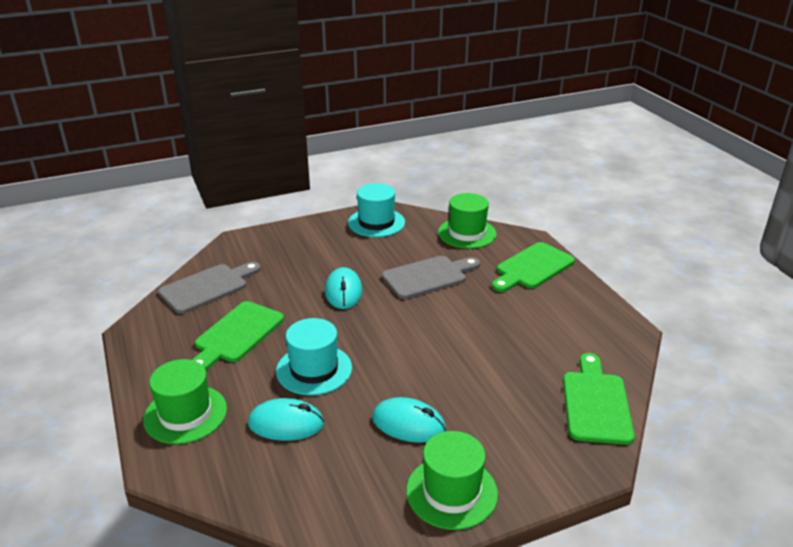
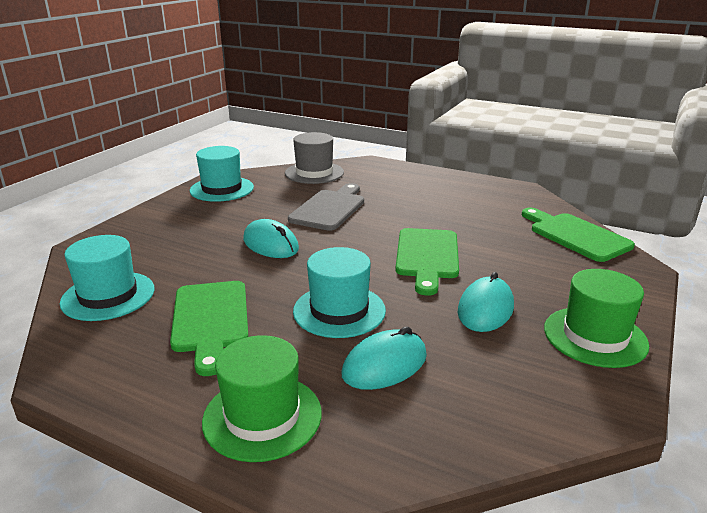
camera: 40 degrees left, 5 degrees down
grey cutting board [158,262,261,314] -> turquoise hat [60,235,154,321]
turquoise mouse [372,397,446,443] -> turquoise mouse turned 45 degrees counterclockwise [457,272,514,332]
green hat [438,193,497,249] -> grey hat [285,132,344,184]
green cutting board [492,242,575,292] -> green cutting board moved to [396,228,459,296]

